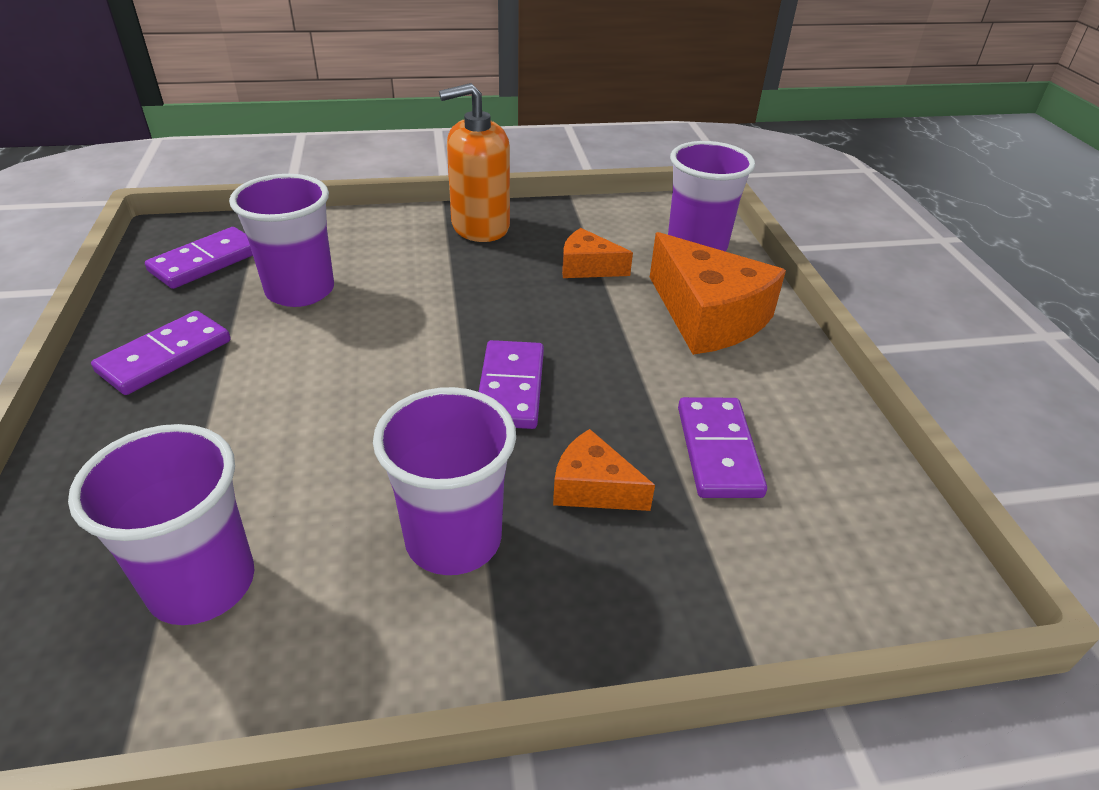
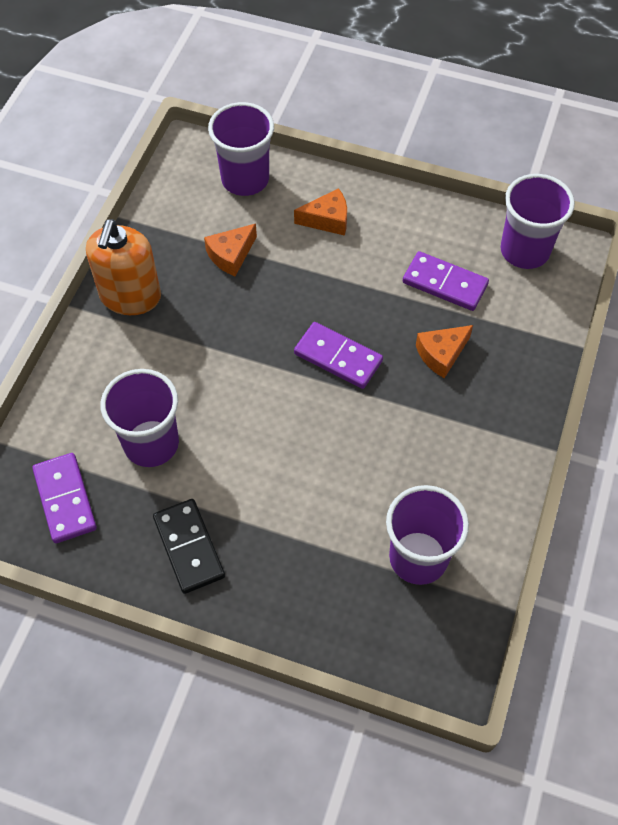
camera: 60 degrees left, 20 degrees up
purple domino [91,311,231,395] -> black domino [153,499,225,594]
purple cup [373,387,516,575] -> purple cup moved to [500,174,575,269]
orange cheese [650,232,786,355] -> orange cheese [294,188,347,236], size x0.54

